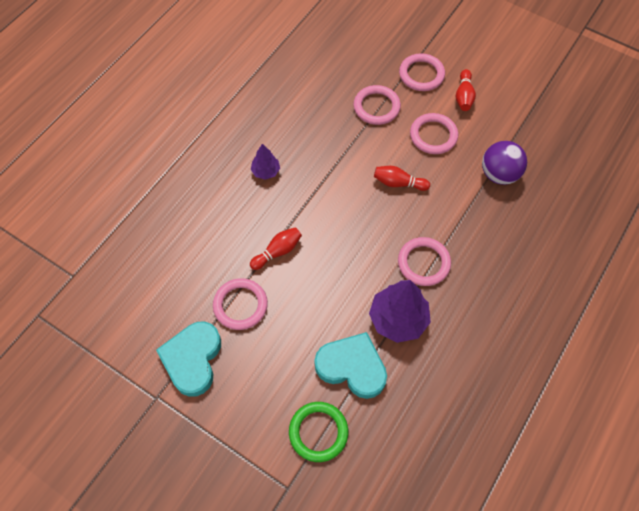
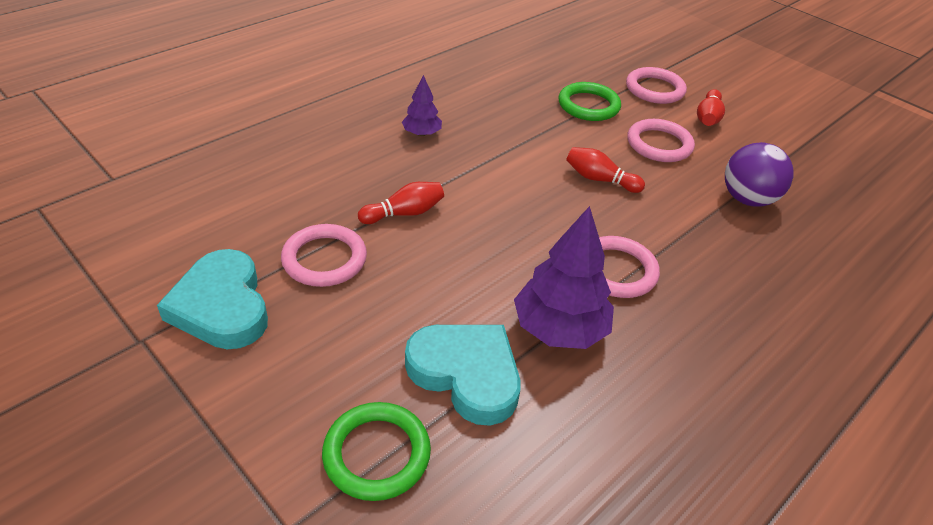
camera: 10 degrees right, 20 degrees down
turquoise heart [156,322,221,397] -> turquoise heart turned 45 degrees counterclockwise [157,249,268,349]
pink ring [354,85,401,125] -> green ring [559,82,621,121]

